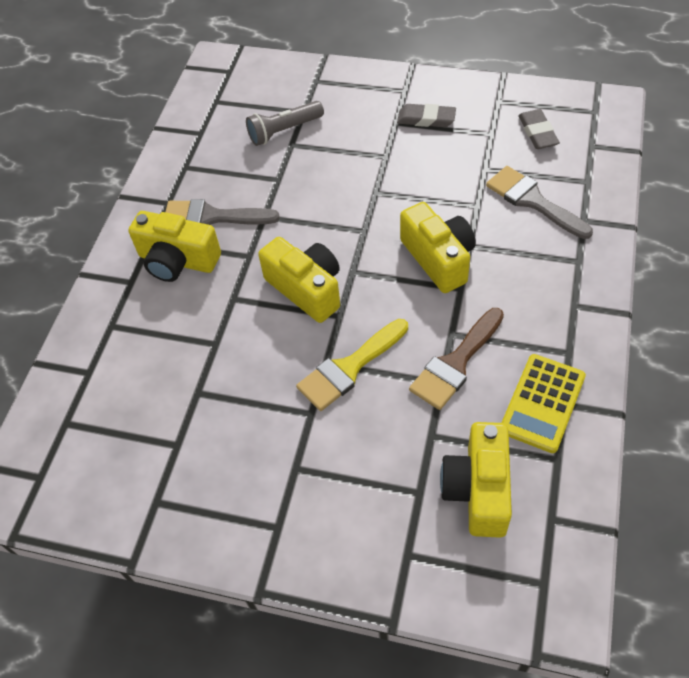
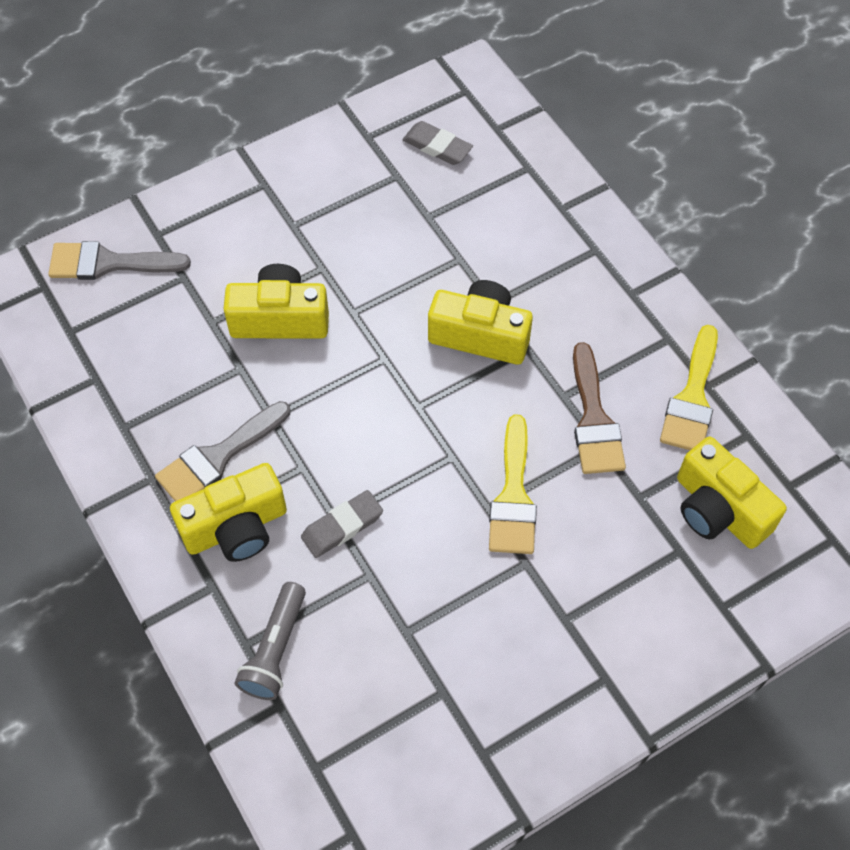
camera: 50 degrees left, 5 degrees up
grey flashlight [246,101,324,146] -> grey flashlight moved to [235,582,306,700]
yellow camera [258,237,340,323] -> yellow camera moved to [224,264,329,339]
grey eraser [397,104,456,127] -> grey eraser moved to [301,490,383,558]
grey brush [486,166,593,239] -> grey brush moved to [48,241,191,280]
yellow calculator [501,354,586,453] -> yellow brush [660,325,718,450]

